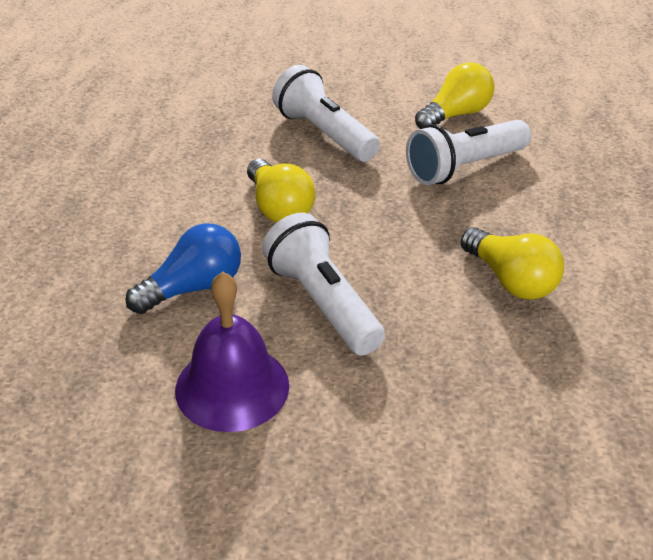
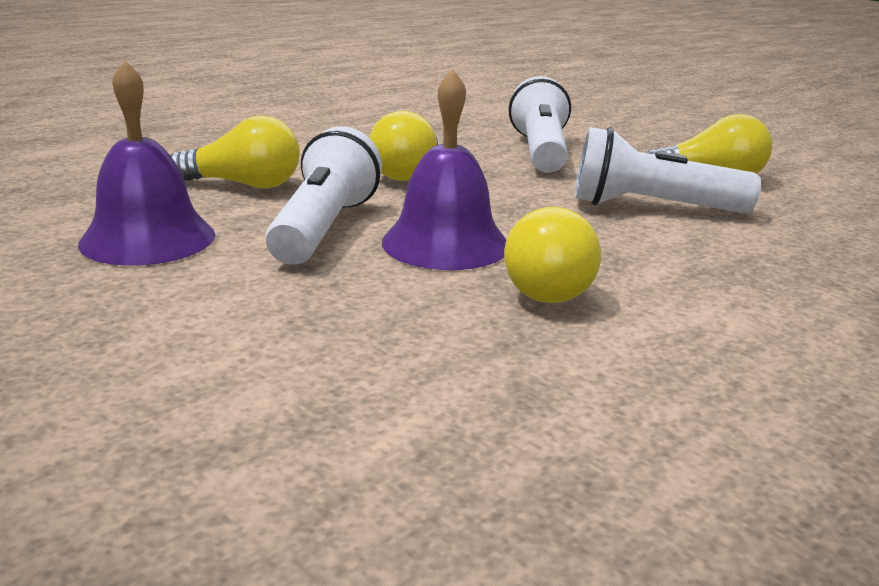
camera: 40 degrees right, 15 degrees down
blue light bulb [126,223,241,314] -> yellow light bulb [170,115,300,189]
none -> purple bell [382,70,506,270]

